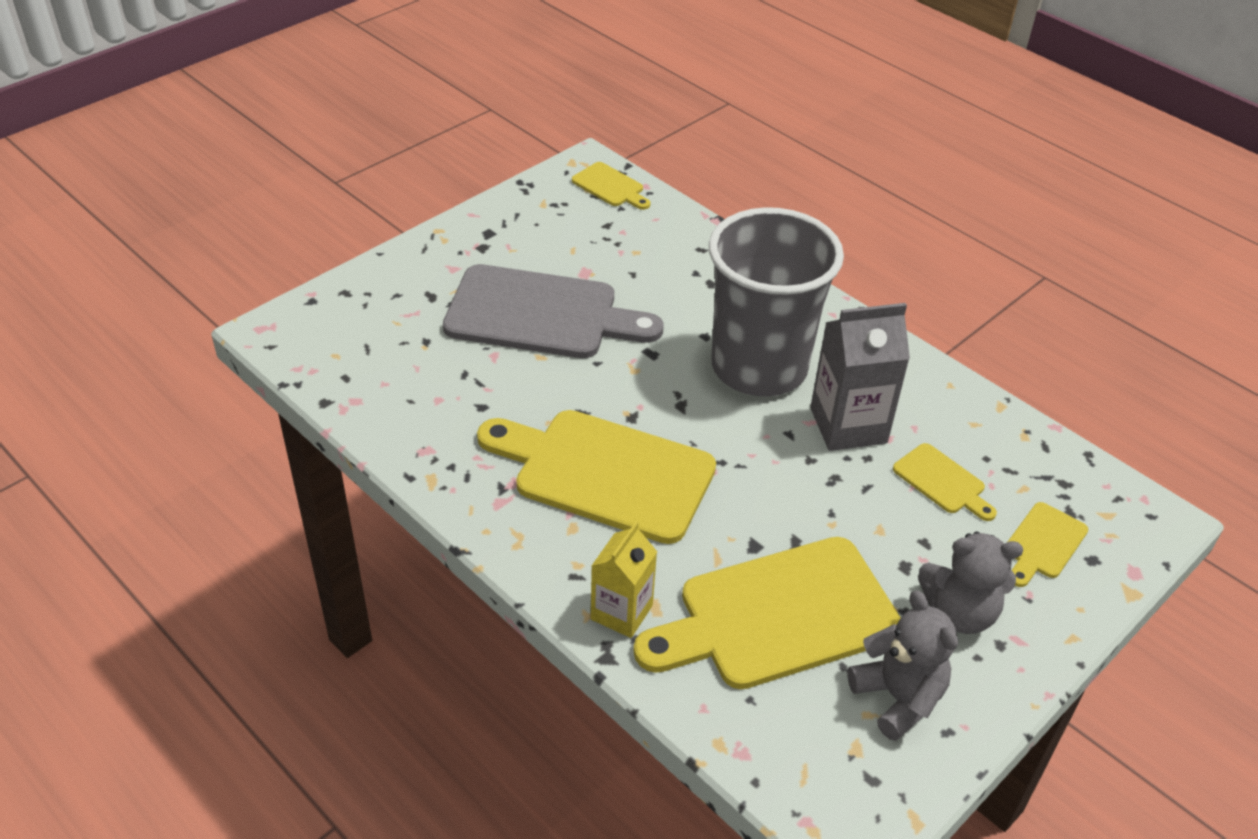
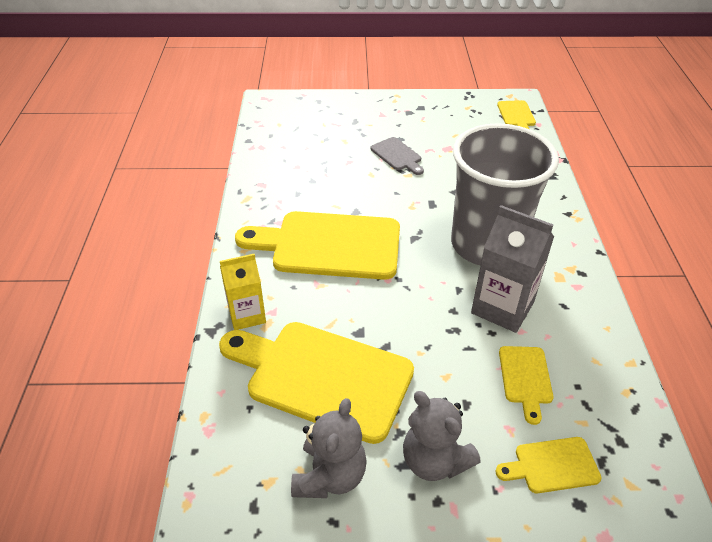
camera: 45 degrees right, 0 degrees up
grey cutting board [443,264,664,358] -> grey cutting board [371,137,424,175], size x0.46
yellow cutting board [477,410,716,544] -> yellow cutting board turned 60 degrees counterclockwise [235,211,400,280]

